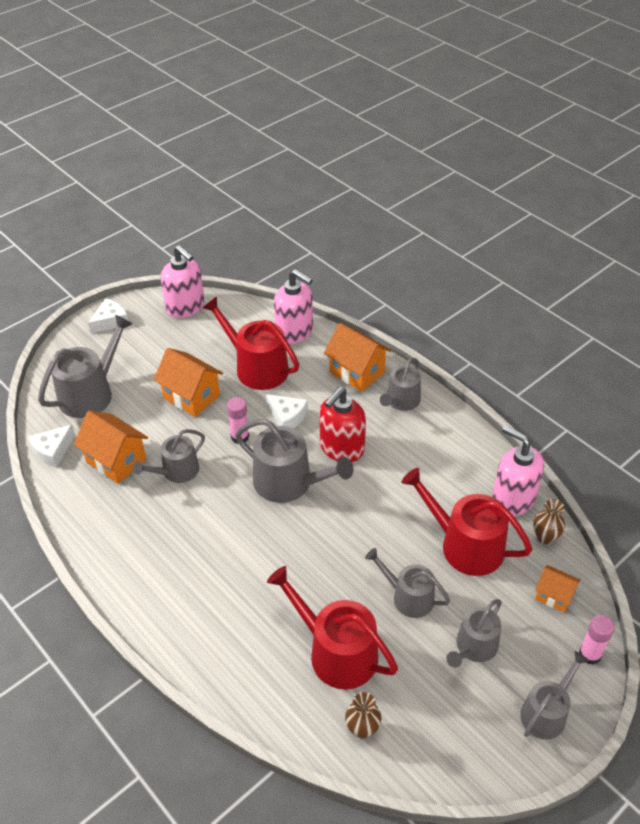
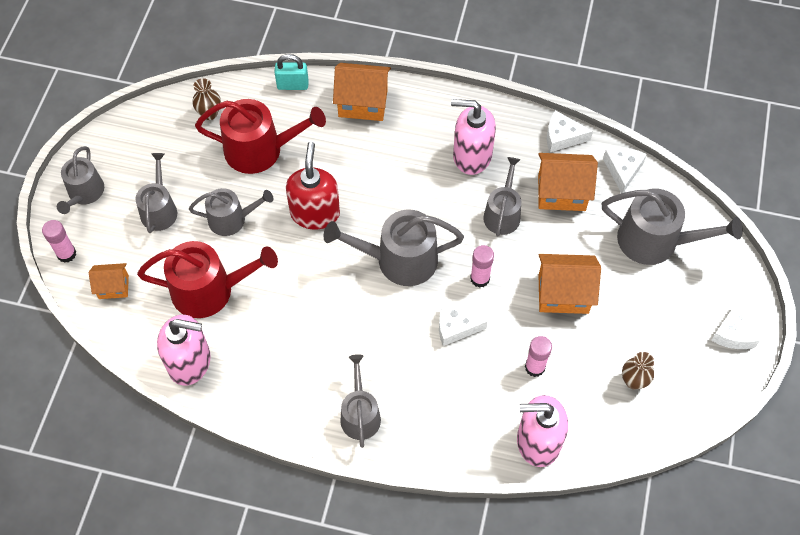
camera: 145 degrees right, 15 degrees up
grey watering can [38,315,133,418] -> grey watering can turned 75 degrees counterclockwise [602,189,743,265]
pink soap dispenser [161,245,204,318] -> pink soap dispenser moved to [451,99,496,175]
red watering can [202,296,299,390] -> pink glue stick [525,336,552,377]
red soap dispenser [319,387,366,462] -> red soap dispenser moved to [286,142,340,230]
orange house [324,323,391,392] -> orange house moved to [333,63,391,121]
brown vase [533,499,565,544] -> brown vase moved to [622,352,654,390]
none -> turquoise padlock [274,54,309,90]
none -> white cheese [547,110,593,152]

